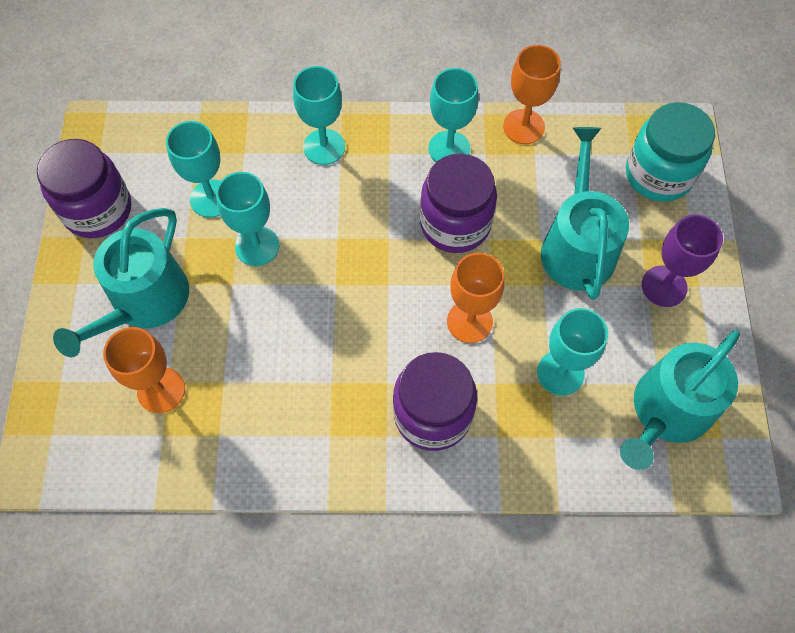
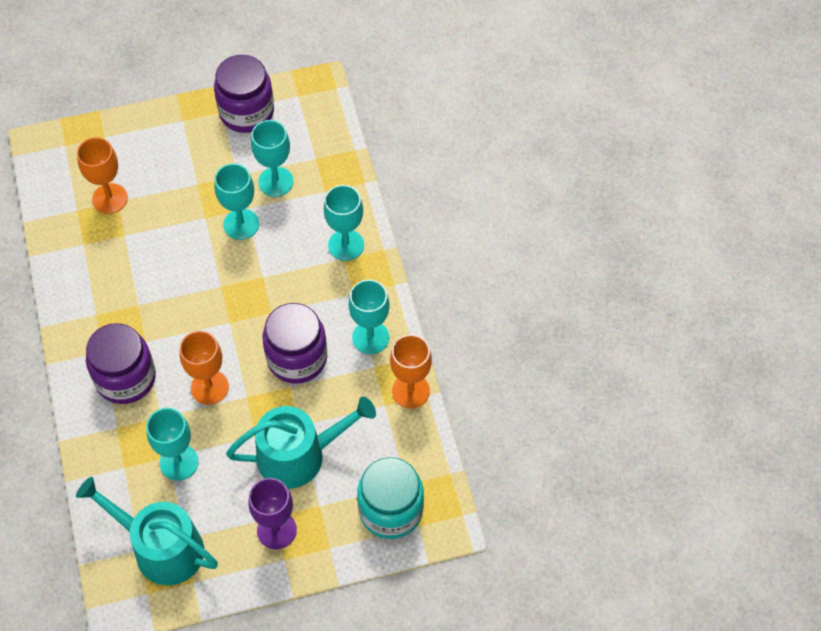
camera: 75 degrees right, 5 degrees down
turquoise watering can [53,208,189,357] -> none

